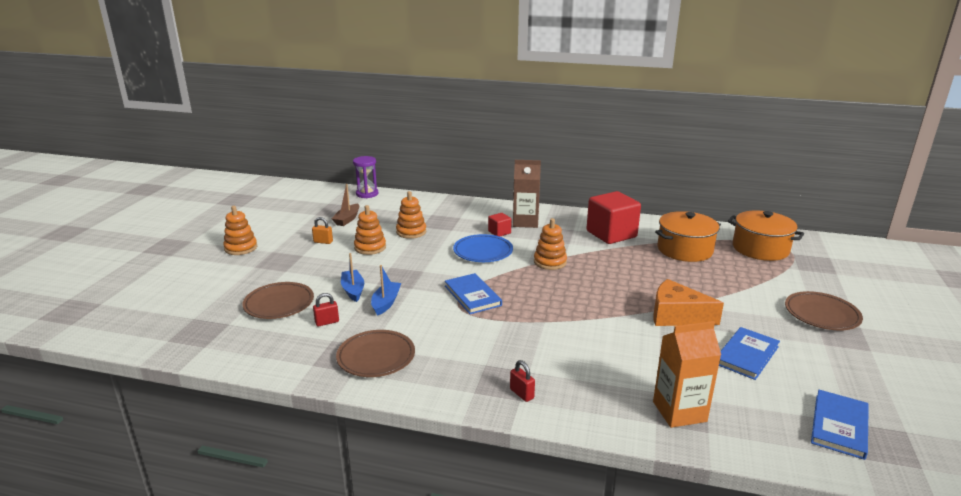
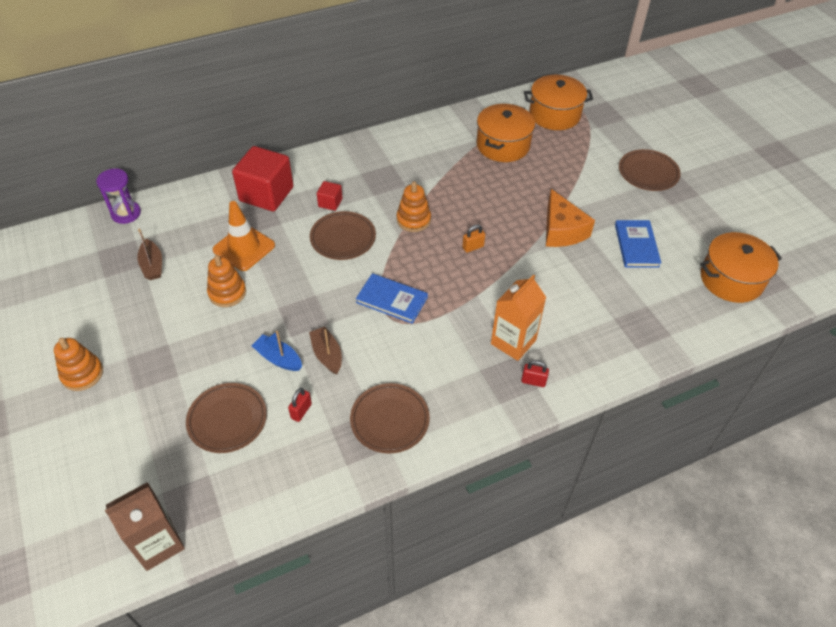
camera: 40 degrees left, 25 degrees up
orange padlock [312,217,333,244] -> orange padlock moved to [462,224,485,253]
blue boat [371,265,401,316] -> brown boat [309,327,342,375]
orange stacking toy [396,191,426,239] -> orange traffic cone [213,201,275,271]
blue plate [453,234,513,262] -> brown plate [310,211,376,260]
brown carton [513,160,541,228] -> brown carton moved to [105,482,185,571]
red cube [586,191,641,244] -> red cube moved to [232,146,293,211]
orange carton [653,321,721,428] -> orange carton moved to [491,275,546,361]
orange cheese [654,279,724,326] -> orange cheese turned 90 degrees counterclockwise [546,189,595,247]
blue book [811,390,869,460] -> orange pot [700,232,782,303]

